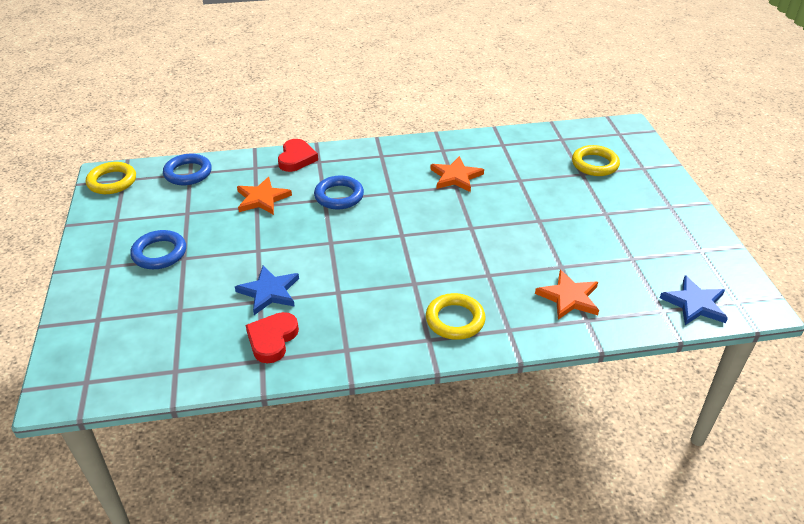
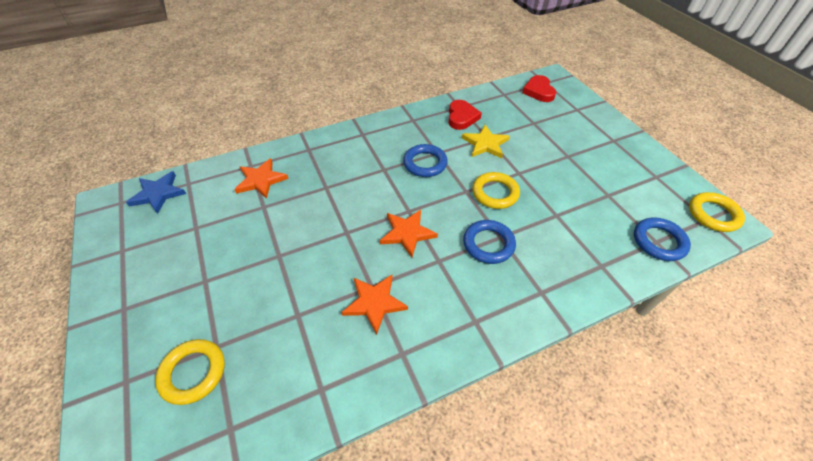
camera: 165 degrees right, 10 degrees up
blue ring [130,230,186,269] -> blue ring moved to [403,144,448,177]
blue star [235,266,299,315] -> yellow star [462,125,510,158]
orange star [237,177,292,215] -> orange star moved to [380,210,438,257]
red heart [278,139,318,172] -> red heart moved to [522,75,556,102]
yellow ring [426,293,486,340] -> yellow ring moved to [472,172,520,209]

